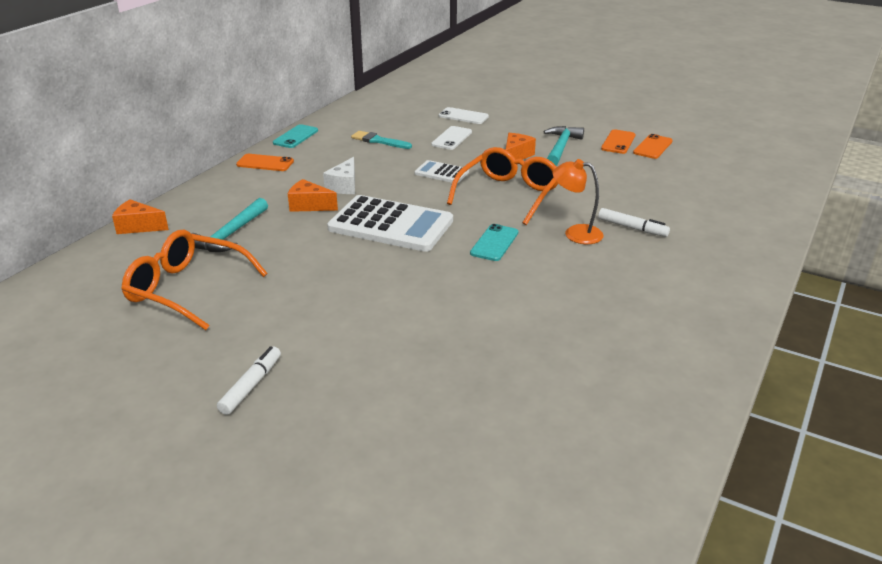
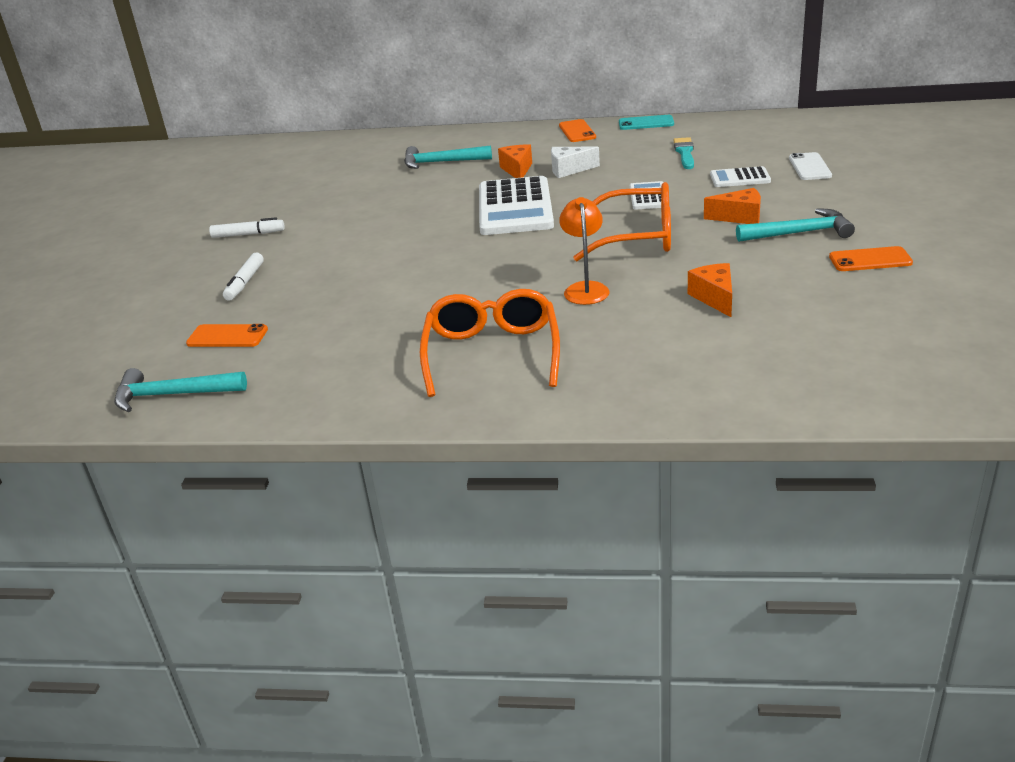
camera: 70 degrees right, 0 degrees up
orange cheese [112,199,169,234] -> orange cheese moved to [688,263,732,317]
orange glasses [121,230,267,330] -> orange glasses moved to [420,289,560,397]
white phone [431,126,472,150] -> white calculator [710,166,771,187]
turquoise phone [470,224,518,261] -> none
white marker [598,208,670,237] -> white marker moved to [223,252,264,301]
orange phone [633,134,673,159] -> orange phone moved to [186,324,268,347]
none -> turquoise hammer [114,368,247,412]

